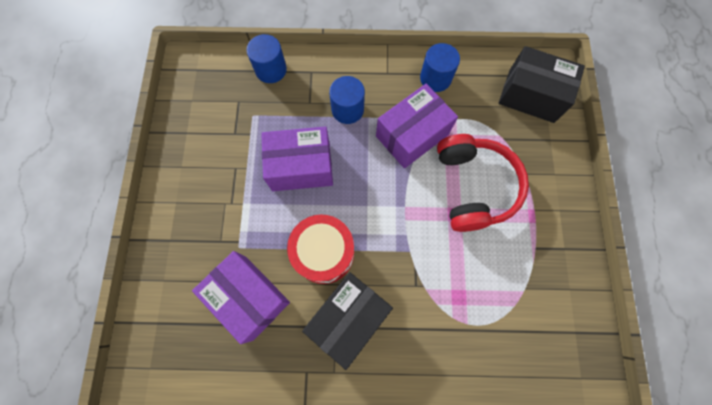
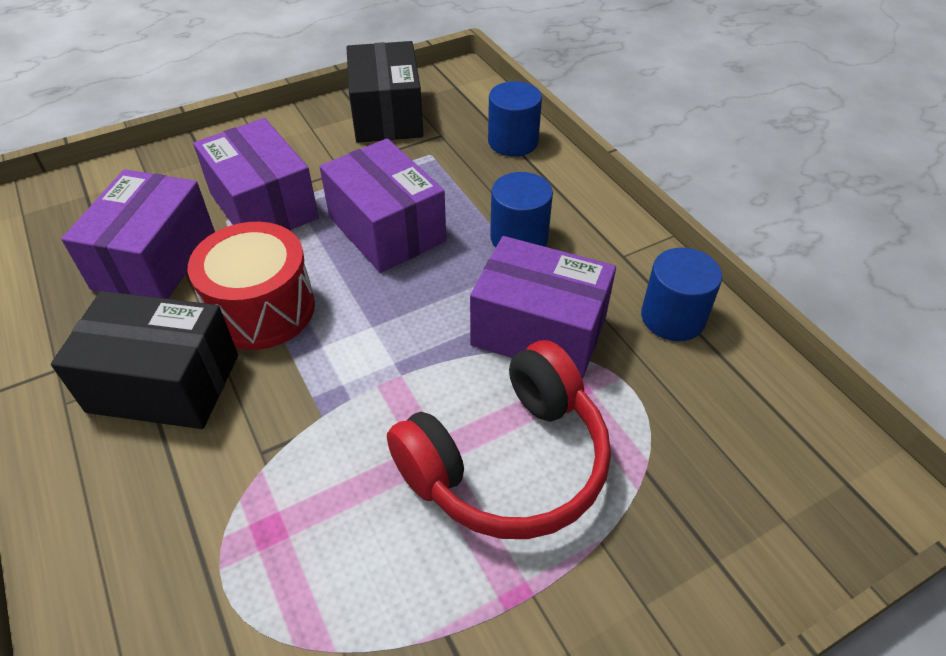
camera: 60 degrees right, 25 degrees down
black box [498,46,585,123] -> black box moved to [346,41,424,143]
none -> purple box [193,118,319,230]

